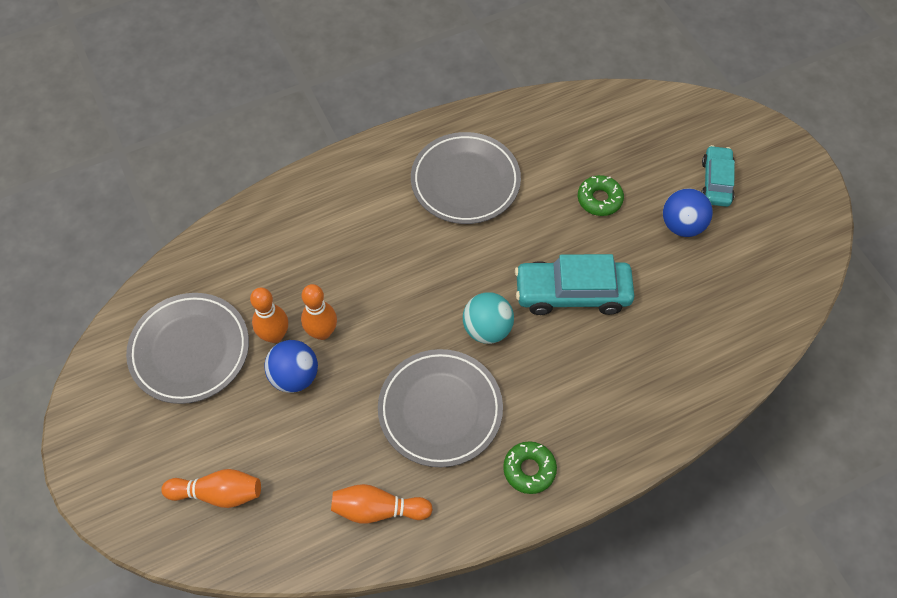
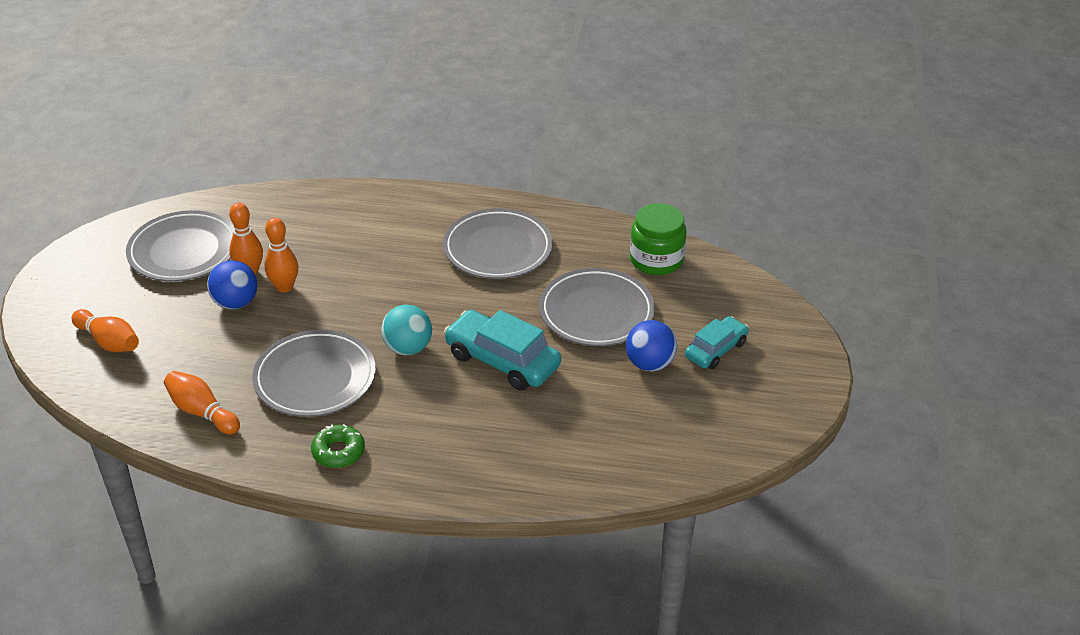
camera: 35 degrees right, 20 degrees down
green donut [578,175,624,216] -> grey plate [539,268,655,346]
none -> green jar [630,203,687,275]

